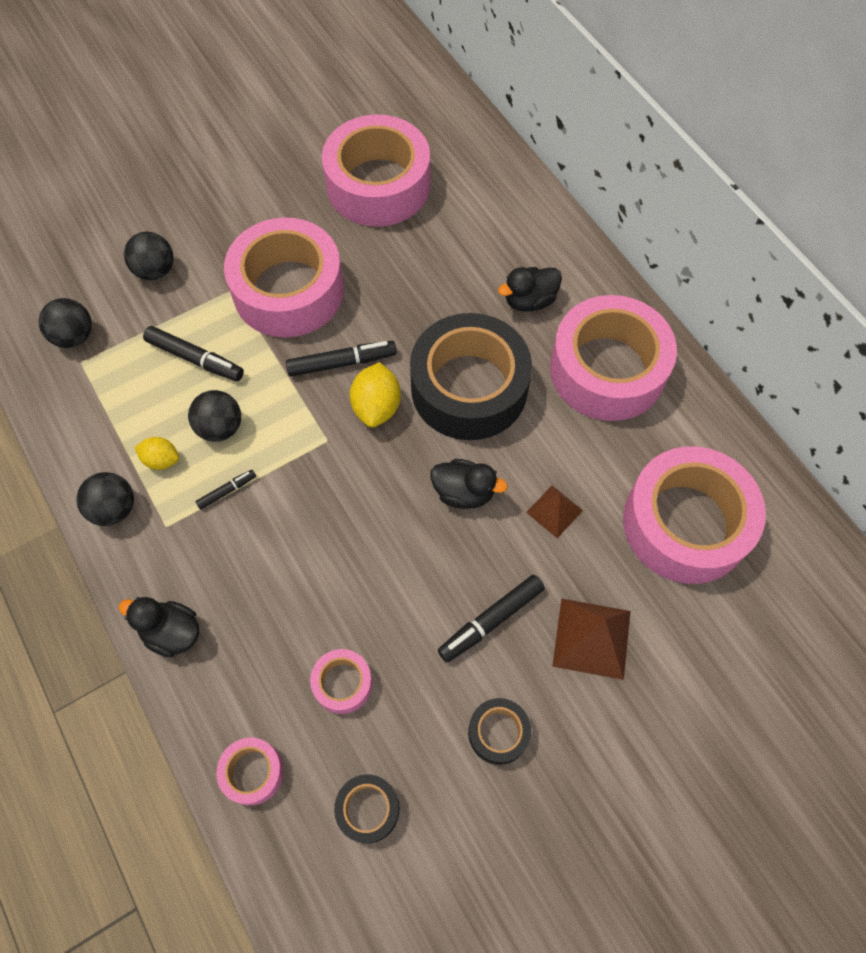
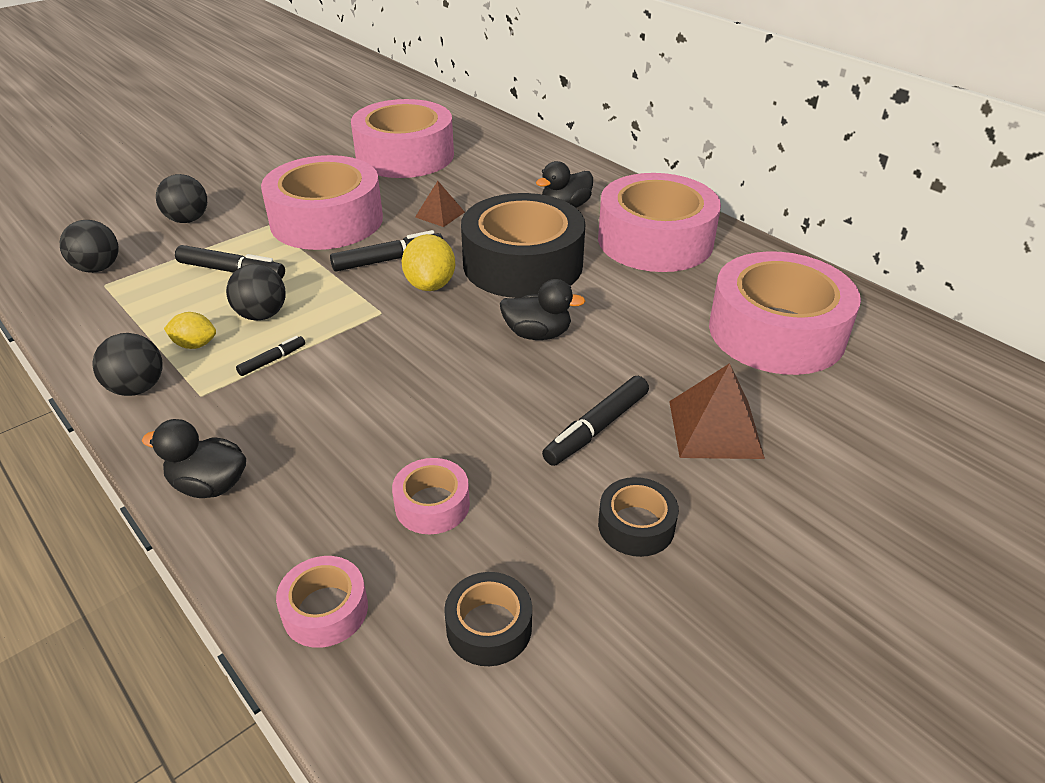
camera: 10 degrees left, 25 degrees down
brown pyramid [526,486,583,538] -> brown pyramid moved to [415,181,465,227]

